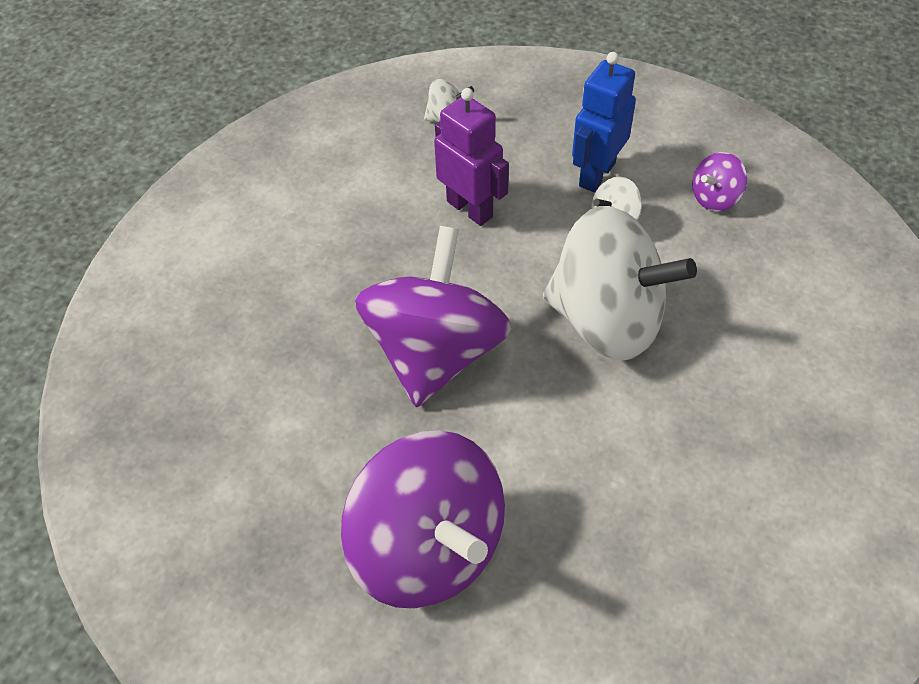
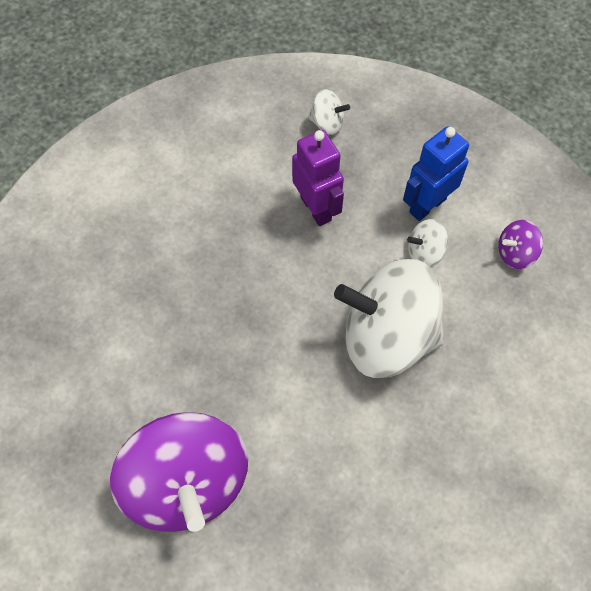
camera: 15 degrees right, 10 degrees up
purple spinning top [355,226,511,407] -> none
white spinning top [543,206,697,361] -> white spinning top turned 150 degrees clockwise [334,259,444,378]

